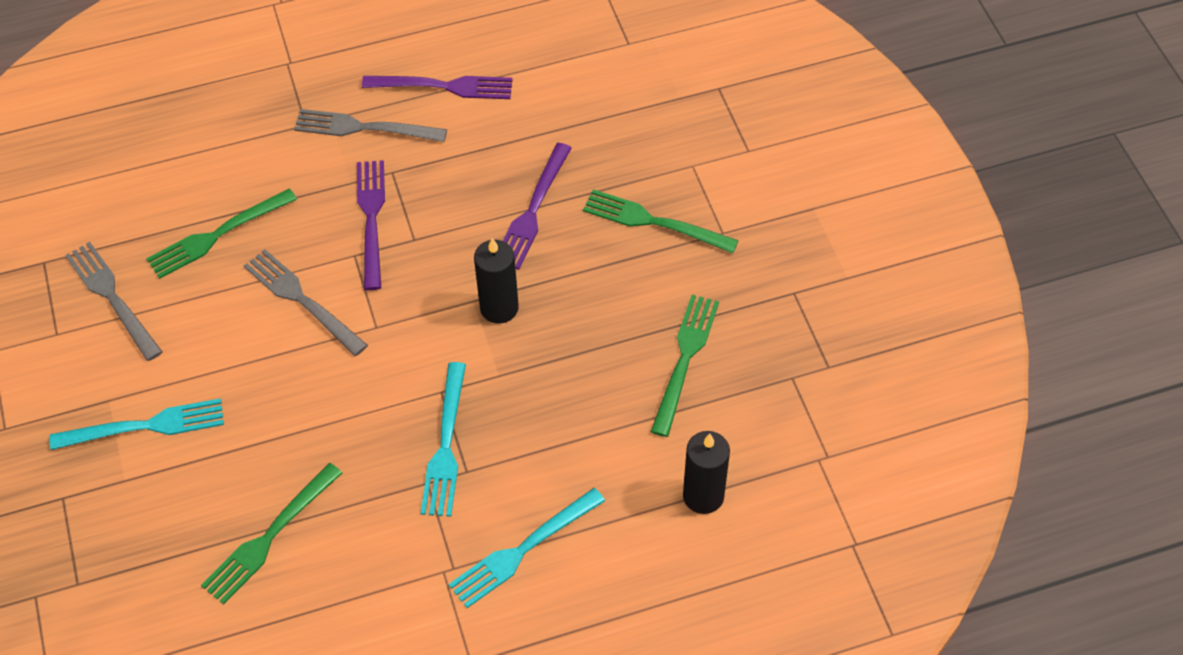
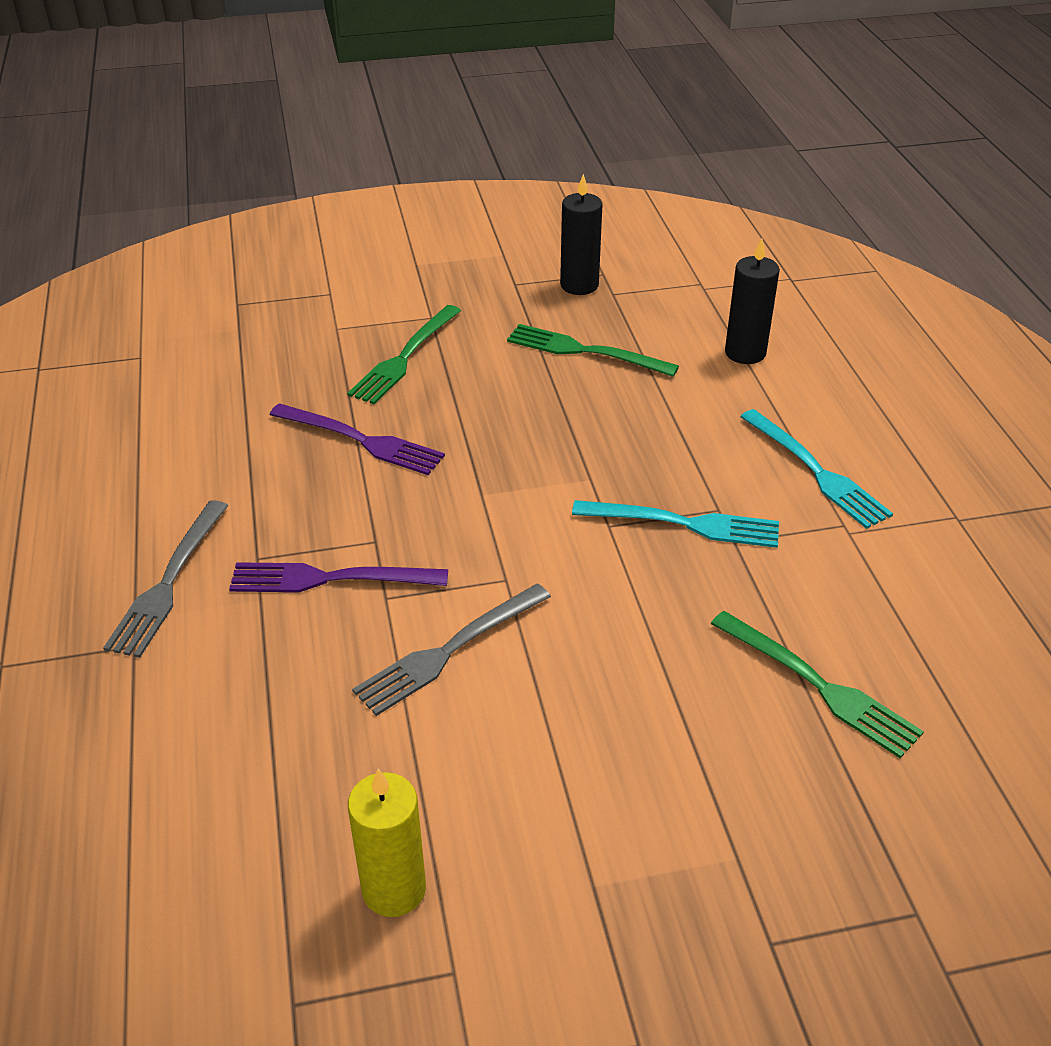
camera: 85 degrees left, 15 degrees down
turquoise fork [49,398,224,450] -> none
grey fork [65,242,162,361] -> yellow candle [348,769,426,917]
green fork [146,188,297,279] -> none
purple fork [362,76,513,99] -> none
black candle [474,238,519,324] -> black candle moved to [560,174,603,295]

